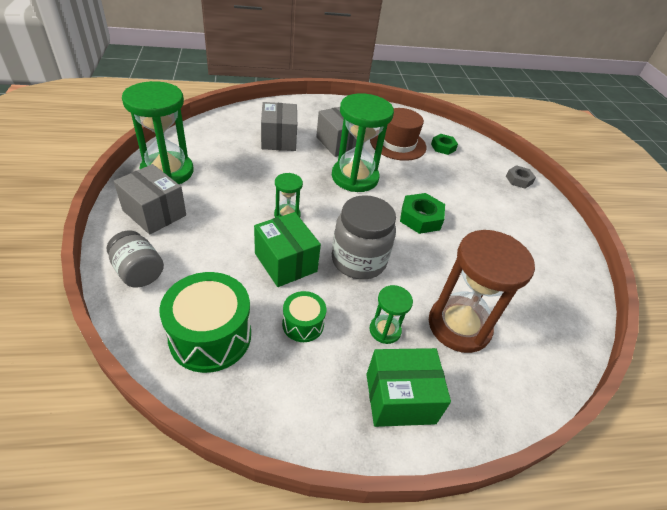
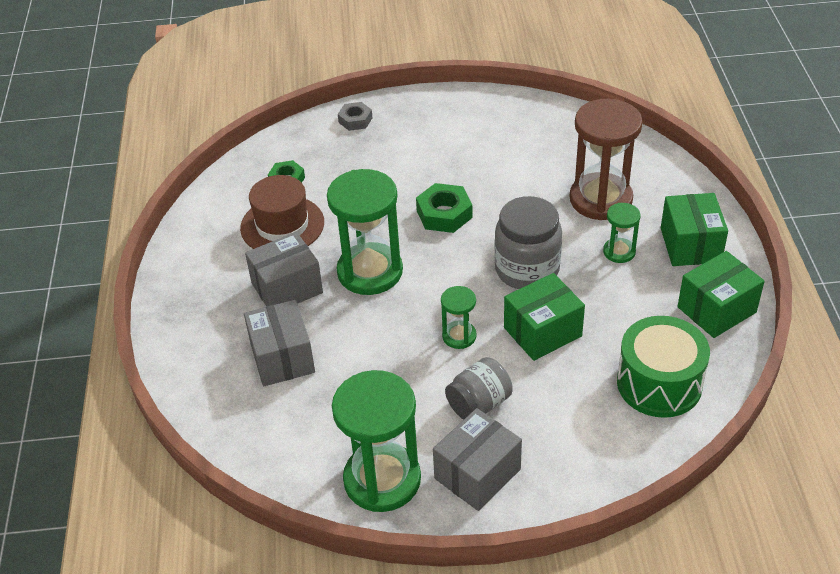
camera: 80 degrees left, 0 degrees up
grey jar [107,230,164,288] -> grey jar moved to [445,357,513,420]
grey box [261,102,297,151] -> grey box turned 75 degrees clockwise [244,300,315,387]
green drum [282,291,326,342] -> none
none -> green box [677,251,765,338]

